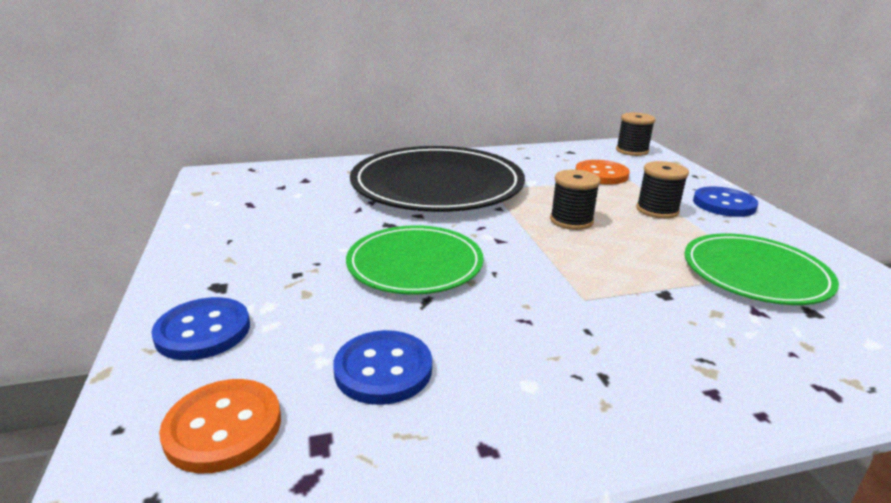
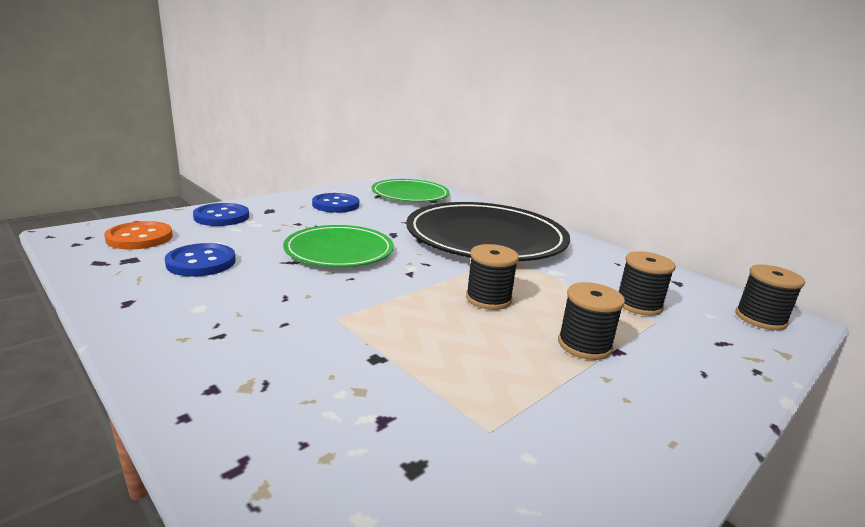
camera: 60 degrees right, 5 degrees down
orange button [576,160,630,185] -> black spool [619,251,676,316]
green plate [684,233,839,305] -> green plate moved to [371,179,450,202]
blue button [693,187,758,217] -> blue button moved to [312,193,359,213]

